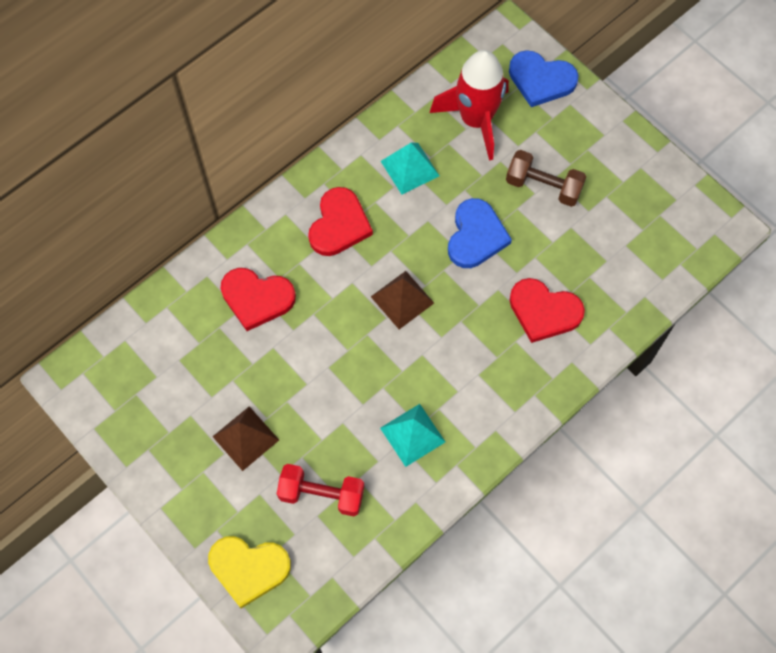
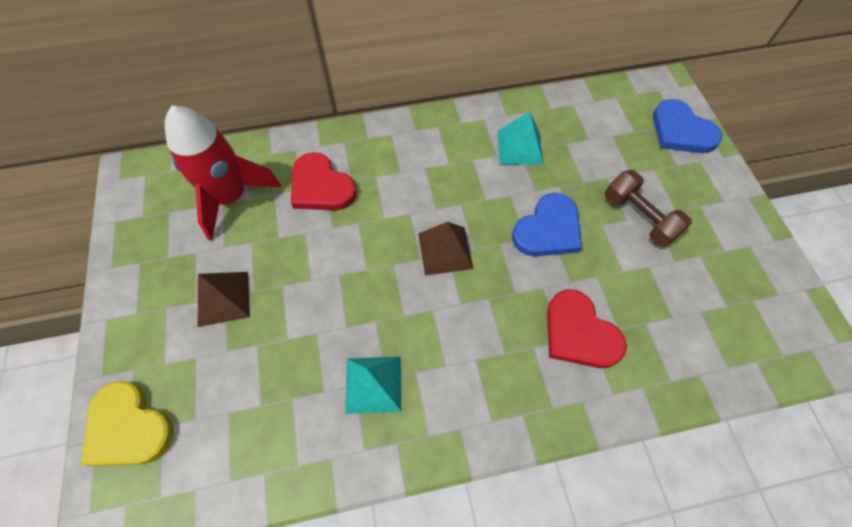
camera: 30 degrees right, 5 degrees down
red dumbbell [277,464,364,516] -> none
red heart [308,187,373,256] -> none
red rocket [430,50,509,161] -> red rocket moved to [165,106,281,241]

